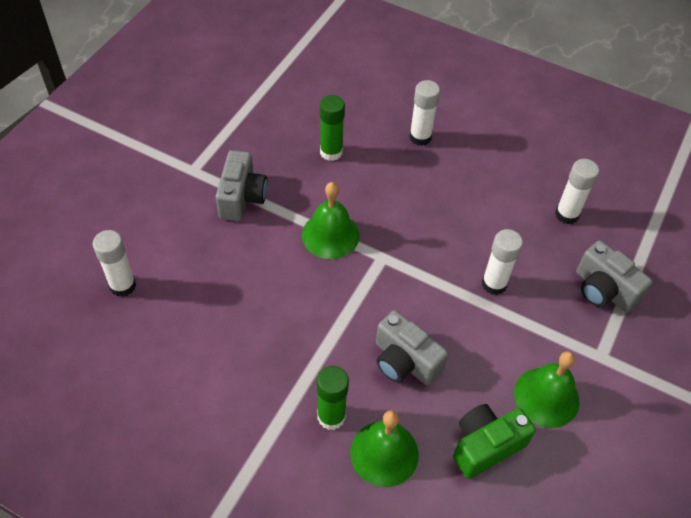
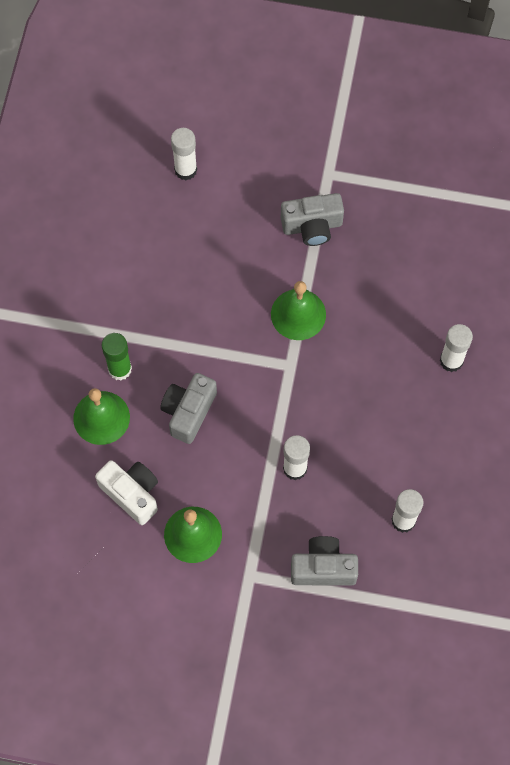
camera: 75 degrees right, 15 degrees up
green glue stick [320,95,345,161] -> none
green camera [453,404,536,479] -> white camera [95,460,158,525]
grey camera [576,240,652,313] -> grey camera turned 60 degrees clockwise [291,536,358,586]

